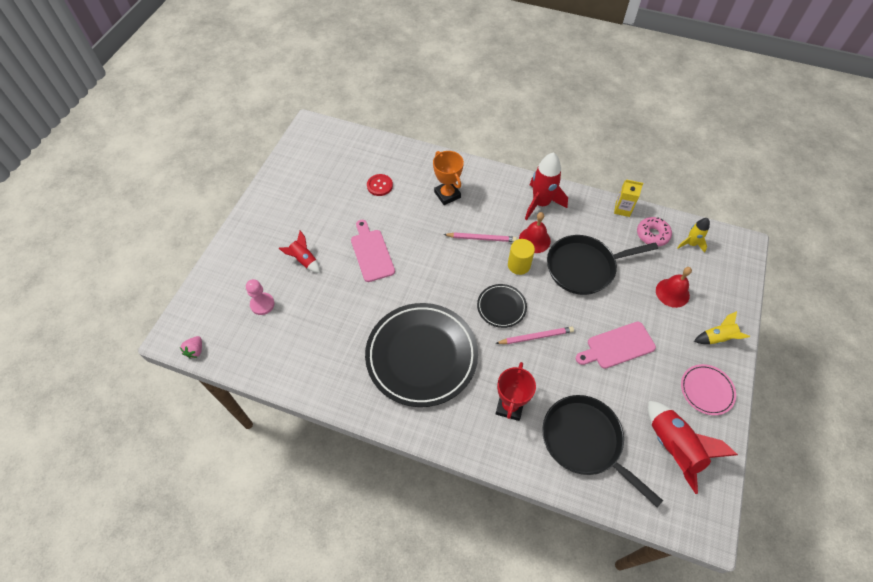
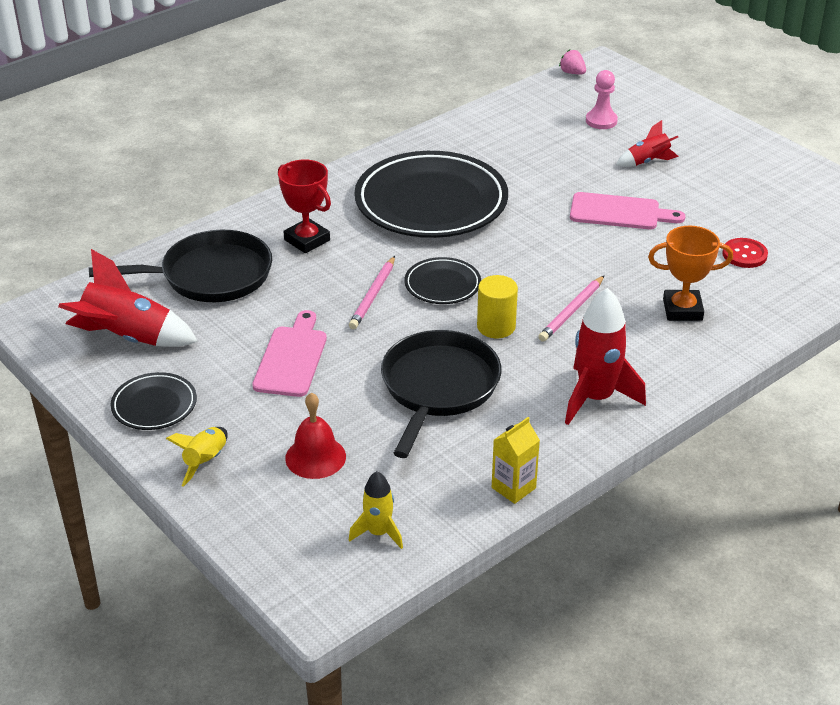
camera: 120 degrees right, 20 degrees down
red bell [519,212,551,253] -> none
pink donut [637,217,672,246] -> none
pink plate [681,364,736,415] -> black plate [110,372,197,430]

